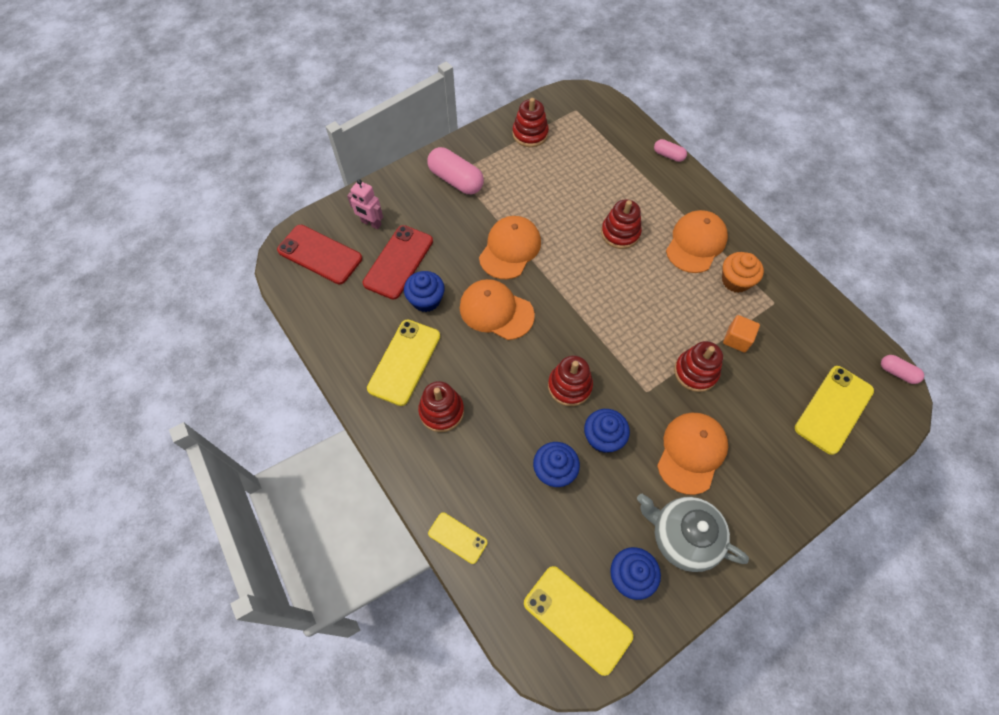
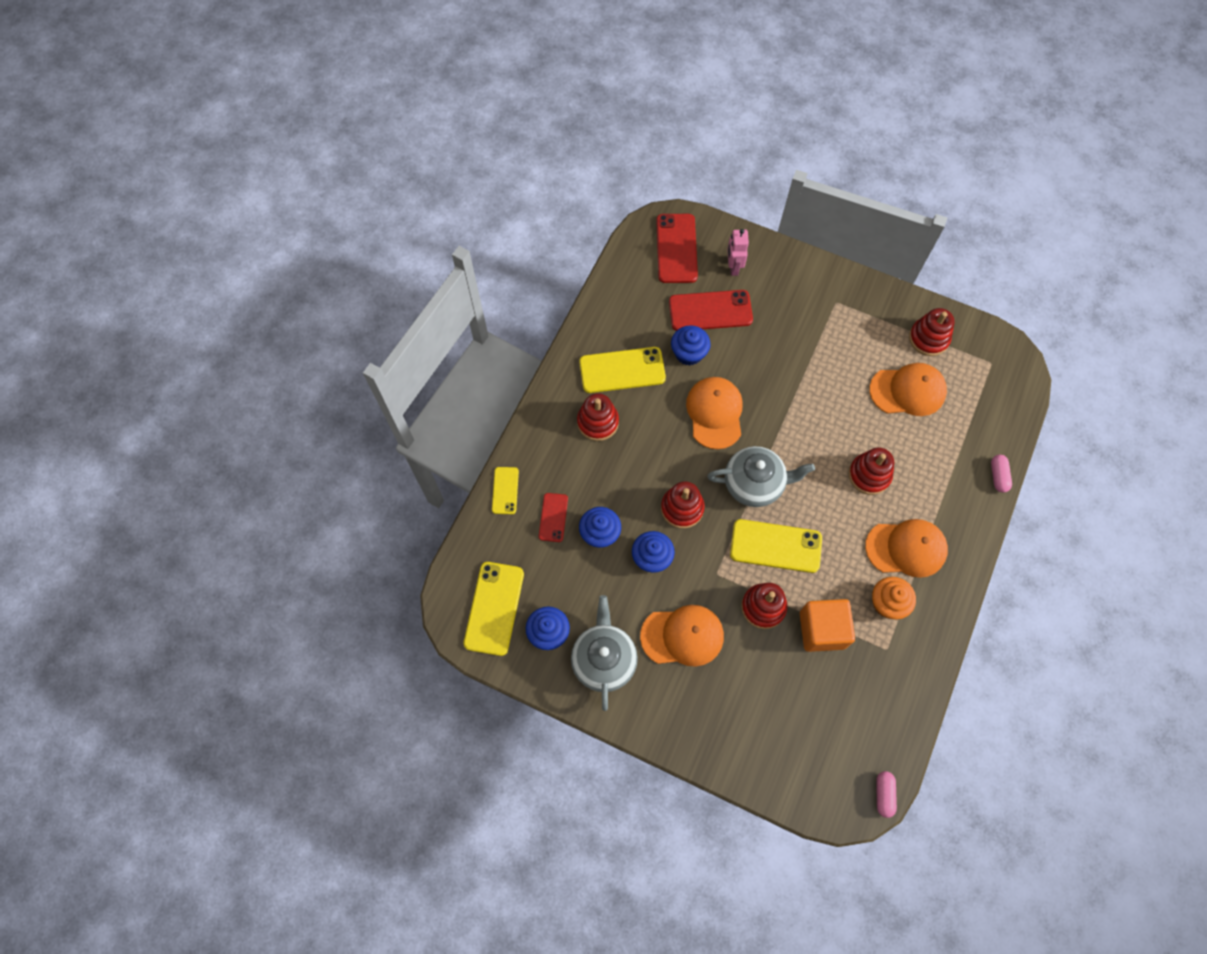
camera: 60 degrees right, 5 degrees up
pink capsule [427,147,484,194] -> none
orange cap [479,216,541,279] -> orange cap moved to [869,363,947,416]
orange cube [723,315,760,352] -> orange cube [800,599,855,652], size x1.68
yellow phone [795,366,874,455] -> yellow phone moved to [730,519,822,573]
none -> red phone [539,493,568,542]
none -> grey teapot [707,446,815,507]

